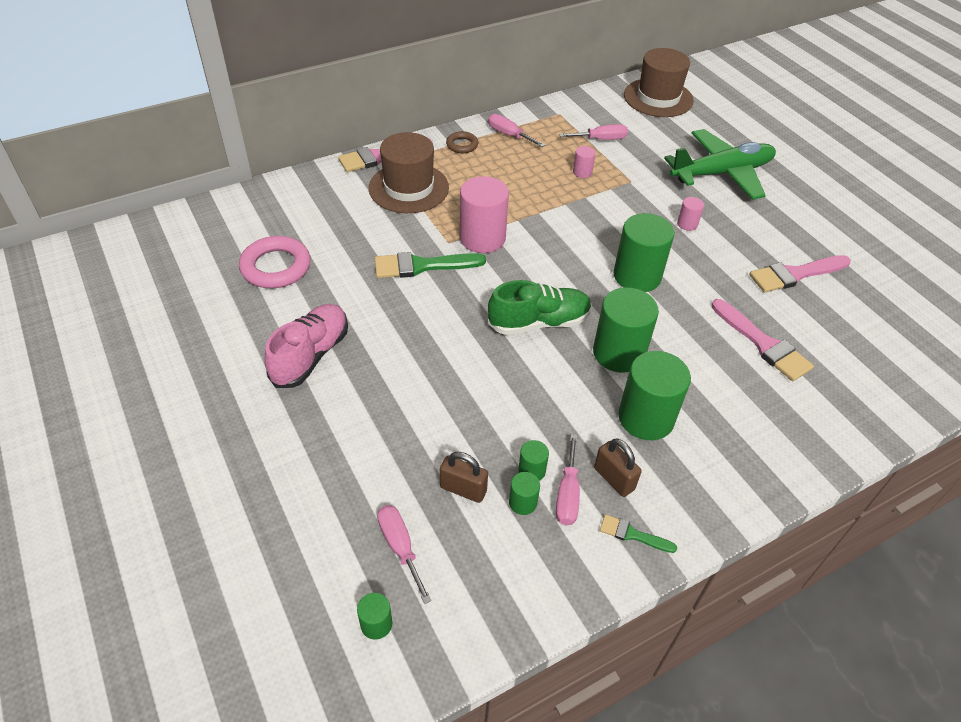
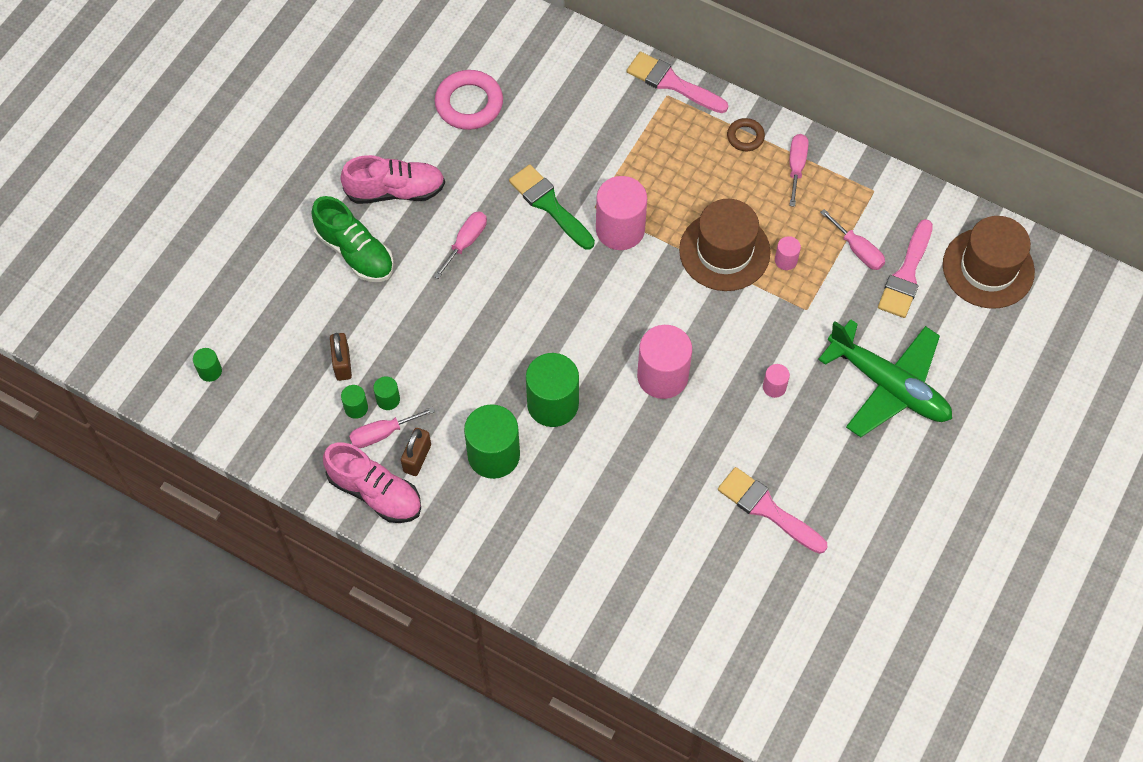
camera: 60 degrees right, 15 degrees up
brown hat [369,132,449,213] -> brown hat moved to [679,199,771,291]
pink screwdriver [377,505,432,604] -> pink screwdriver moved to [434,211,487,279]
green shoe [488,280,592,335] -> green shoe moved to [311,196,394,282]
green brush [600,514,677,553] -> pink shoe [323,442,421,523]
green cylinder [614,213,674,292] -> pink cylinder [637,325,692,399]
pink brush [712,299,814,381] -> pink brush moved to [878,219,933,318]

